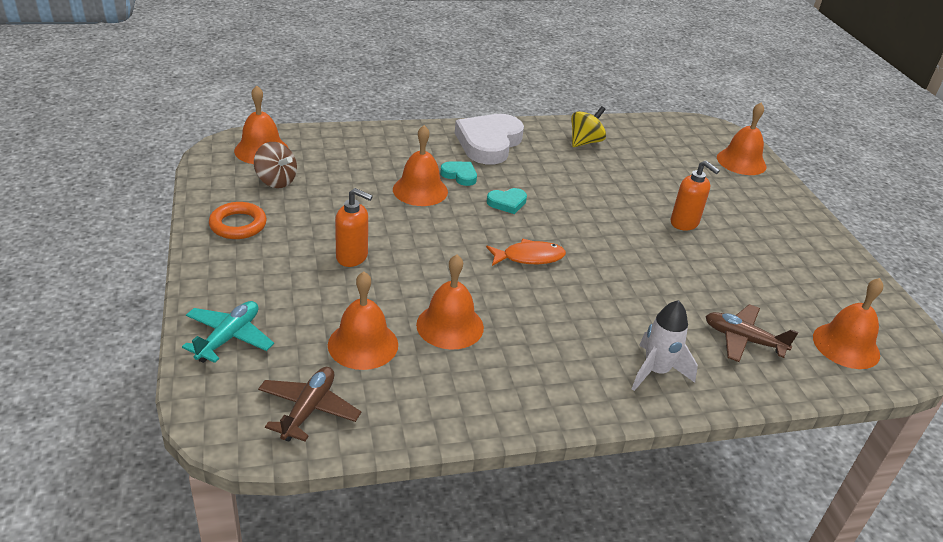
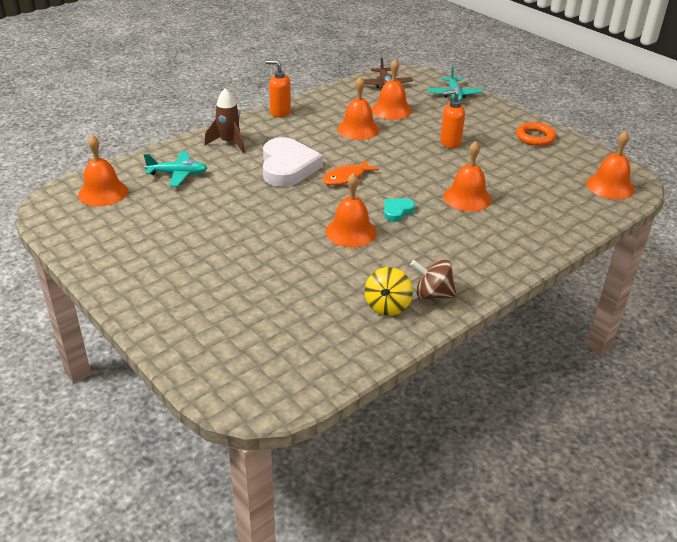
camera: 155 degrees right, 0 degrees up
brown spinning top [254,142,297,188] -> brown spinning top moved to [410,259,457,300]
turquoise heart [440,162,477,186] -> none
white heart [455,114,524,164] -> white heart moved to [263,137,323,187]
white rocket [632,300,698,391] -> brown rocket [204,88,245,153]
orange soap dispenser [671,160,720,230] -> orange soap dispenser moved to [266,60,291,117]
brown plane [705,304,798,362] -> turquoise plane [144,152,207,187]
orange bell [717,103,766,175] -> orange bell moved to [326,173,377,247]

